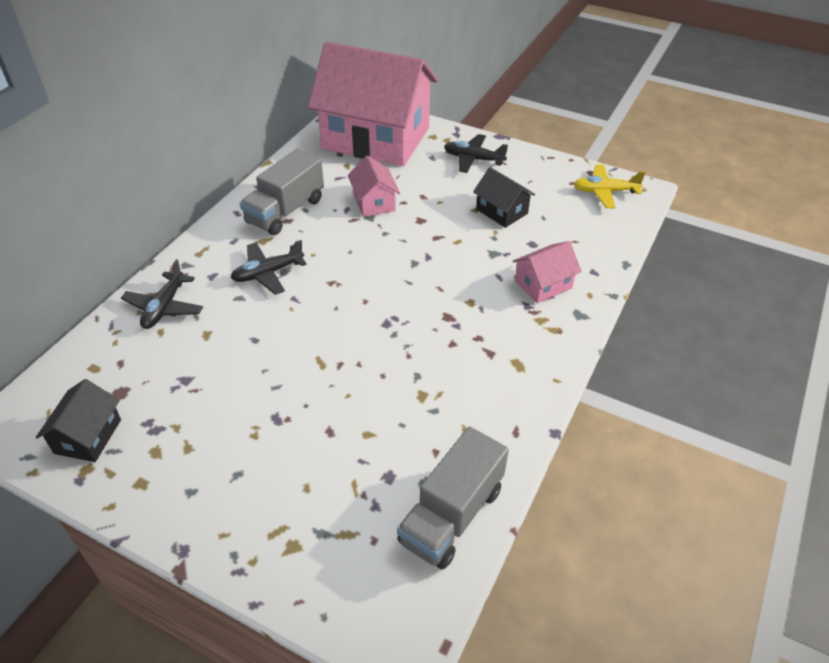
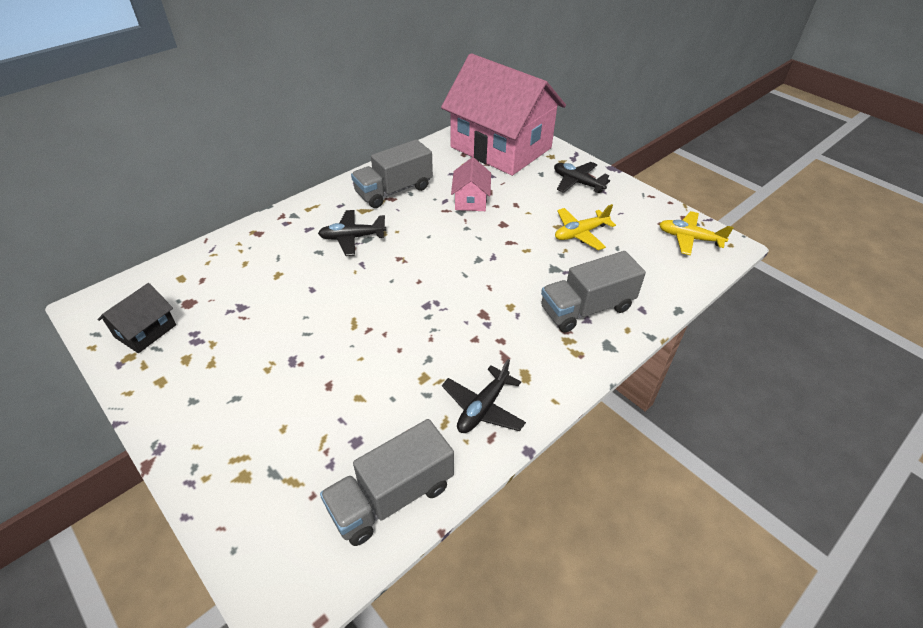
camera: 20 degrees right, 0 degrees up
black plane [121,259,203,329] -> black plane moved to [442,359,526,433]
black house [473,167,535,228] -> yellow plane [555,204,616,250]
pink house [513,241,582,304] -> grey truck [541,251,646,332]

